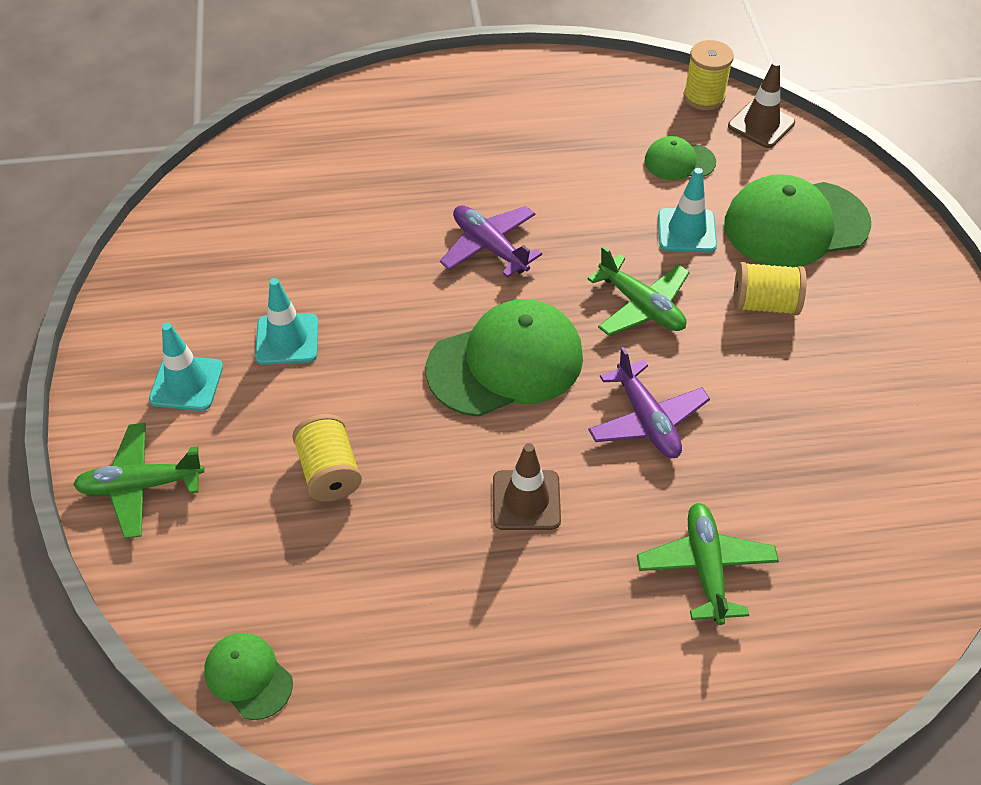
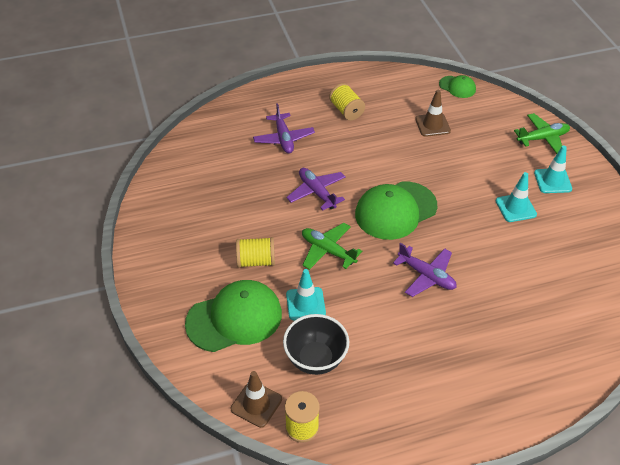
camera: 170 degrees right, 5 degrees down
yellow spool [292,414,362,501] -> yellow spool moved to [329,83,365,121]
brown traffic cone [493,443,561,530] -> brown traffic cone moved to [415,90,451,137]
green plane [637,503,779,625] -> purple plane [253,103,315,153]
green cap [644,136,716,180] -> black bowl [283,314,349,375]

